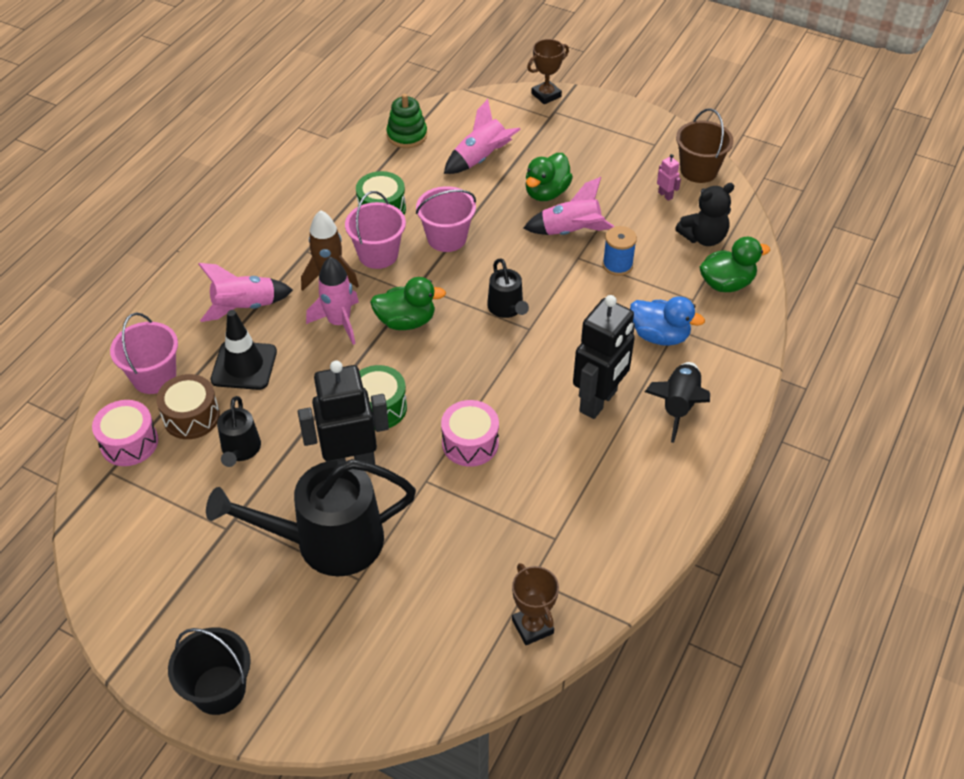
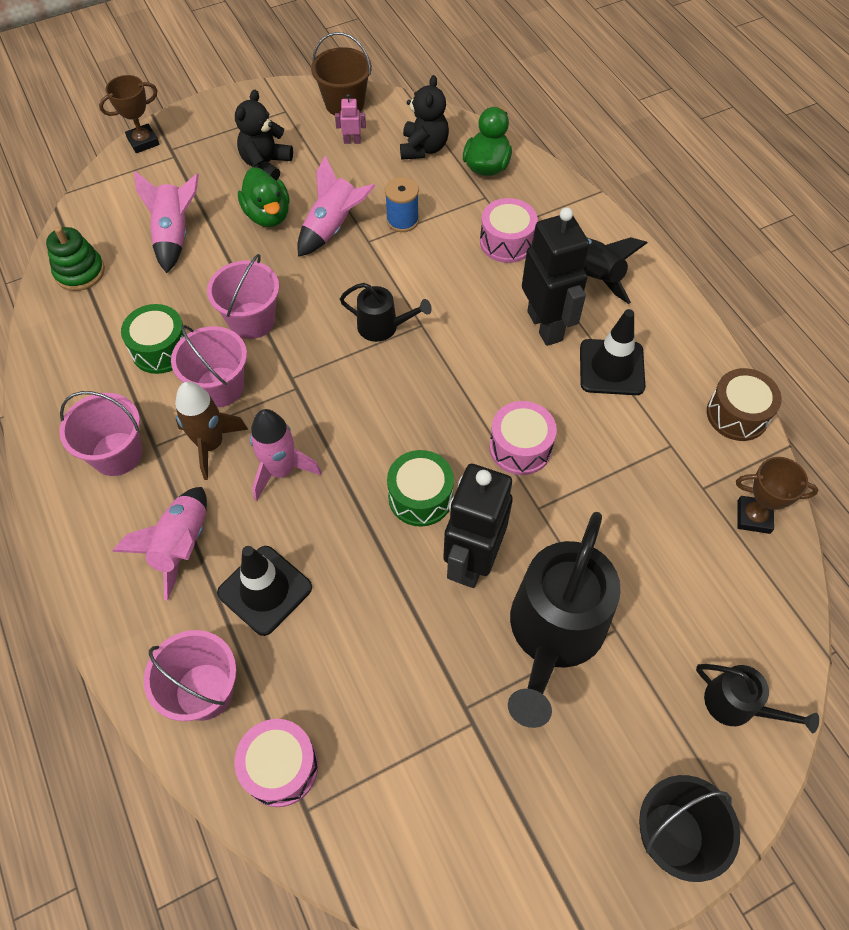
camera: 55 degrees left, 10 degrees up
brown drum [156,374,220,439] -> brown drum moved to [707,368,782,441]
black watering can [217,396,261,467] -> black watering can moved to [696,664,819,733]
green duck [370,277,446,330] -> none
brown trophy [527,39,569,104] -> brown trophy turned 60 degrees clockwise [99,75,159,153]
blue duck [630,296,705,346] -> pink drum [480,198,538,263]
none -> pink bucket [59,391,142,476]
none -> black teddy bear [235,90,293,181]
none -> black traffic cone [580,309,645,395]

